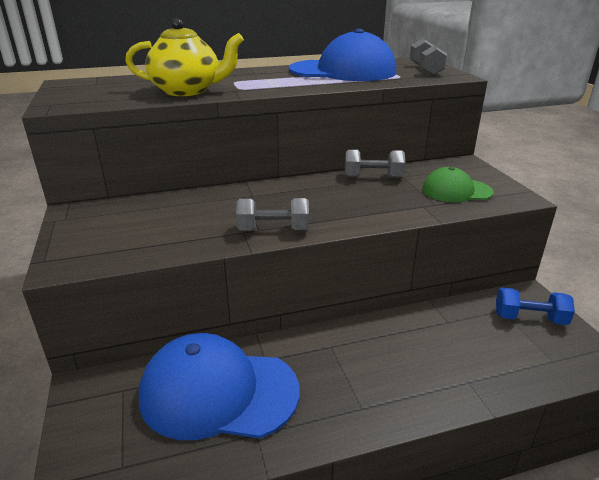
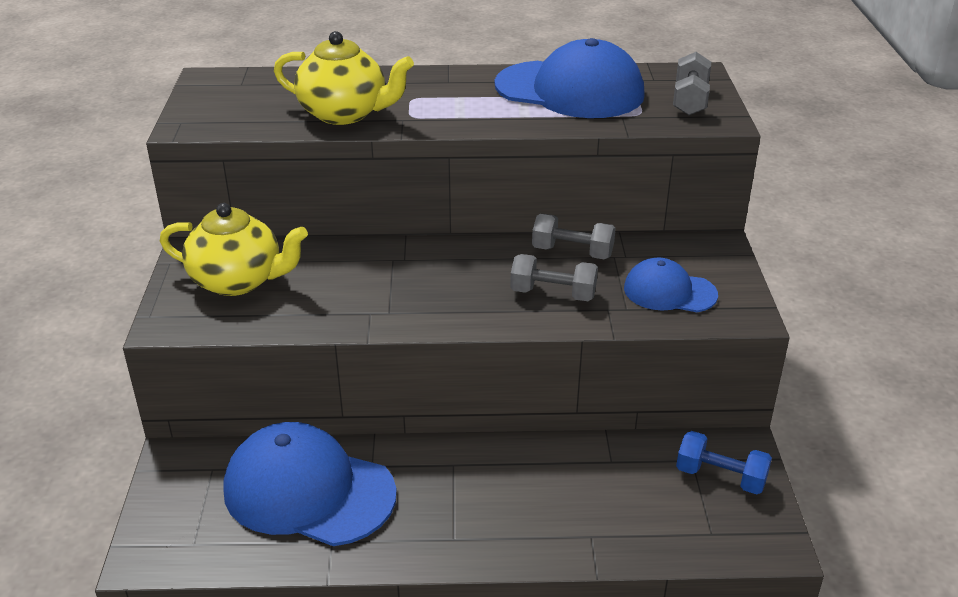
camera: 15 degrees right, 5 degrees up
grey dumbbell [236,198,309,231] -> grey dumbbell moved to [510,254,598,301]
green cap [422,167,494,202] -> blue cap [624,257,718,312]
none -> yellow teapot [160,203,308,296]

